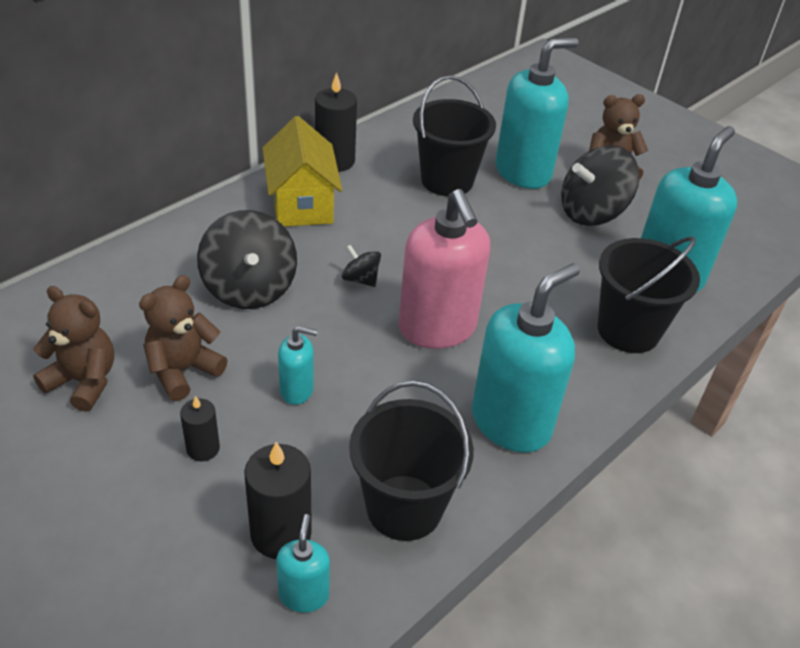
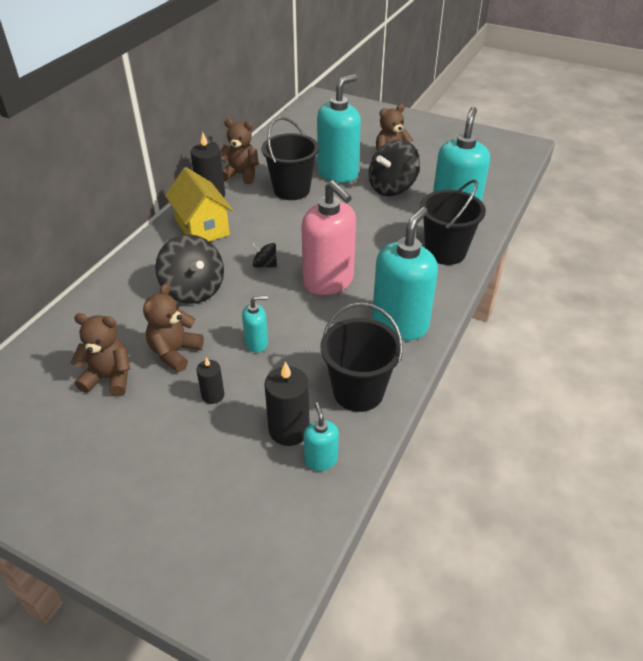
camera: 15 degrees left, 0 degrees up
none -> brown teddy bear [220,119,259,184]

